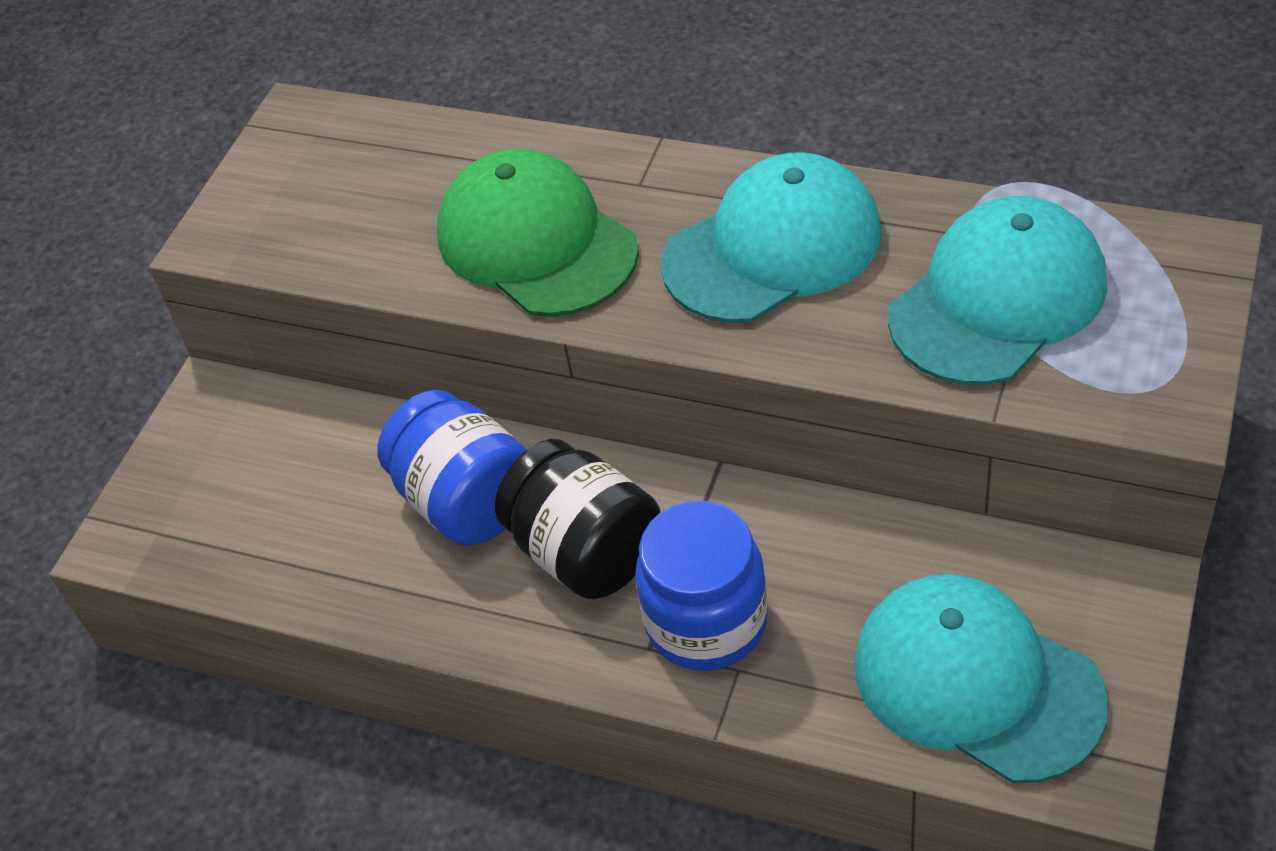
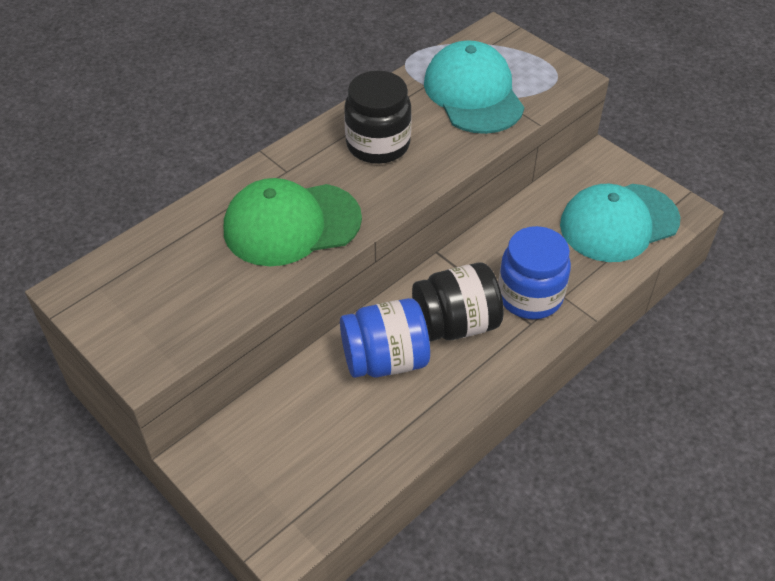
camera: 70 degrees left, 0 degrees up
turquoise cap [661,152,881,323] -> black jar [344,71,412,164]

